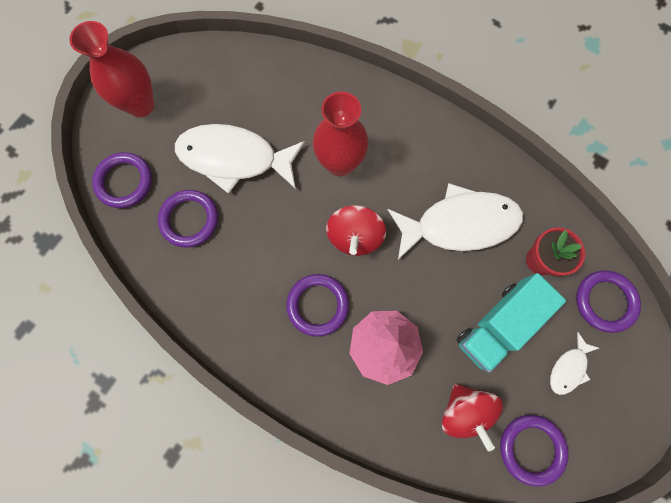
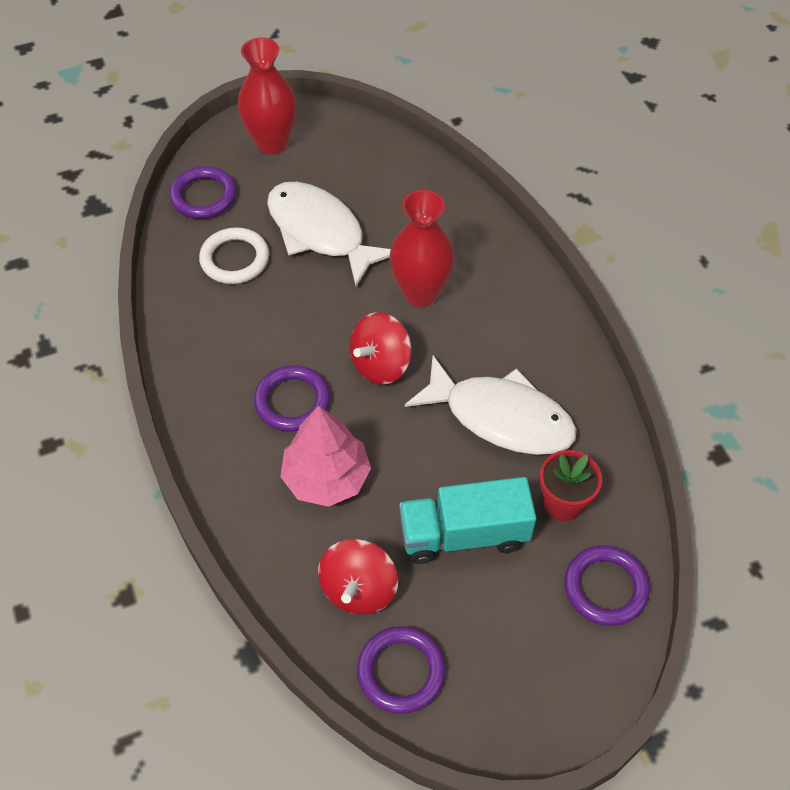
camera: 35 degrees right, 20 degrees down
purple ring [158,190,218,248] -> white ring [199,227,269,284]
white fish [550,332,599,395] -> none

